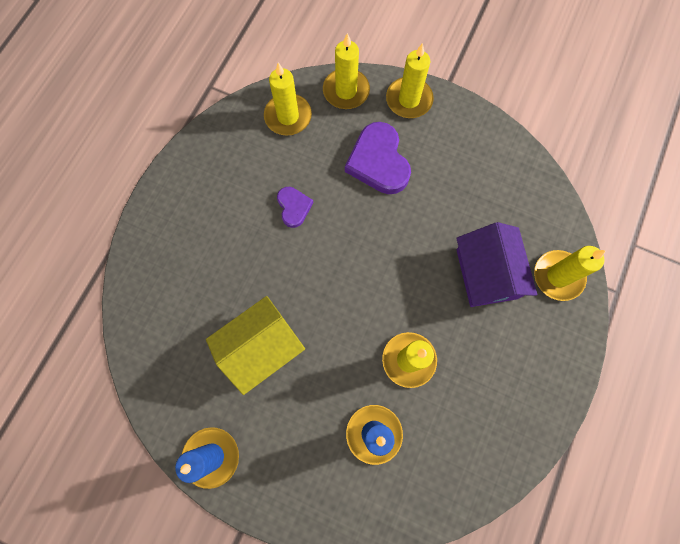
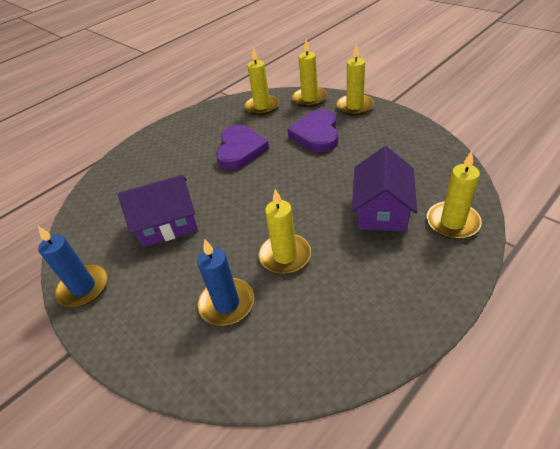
camera: 25 degrees right, 30 degrees down
yellow house [206,296,305,395] -> purple house [118,175,198,247]
purple heart [277,187,313,228] -> purple heart [216,125,269,170], size x1.82

